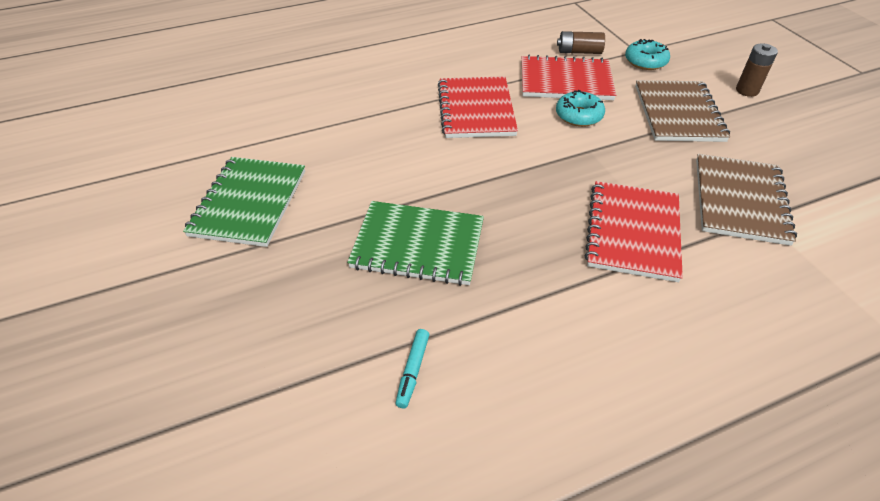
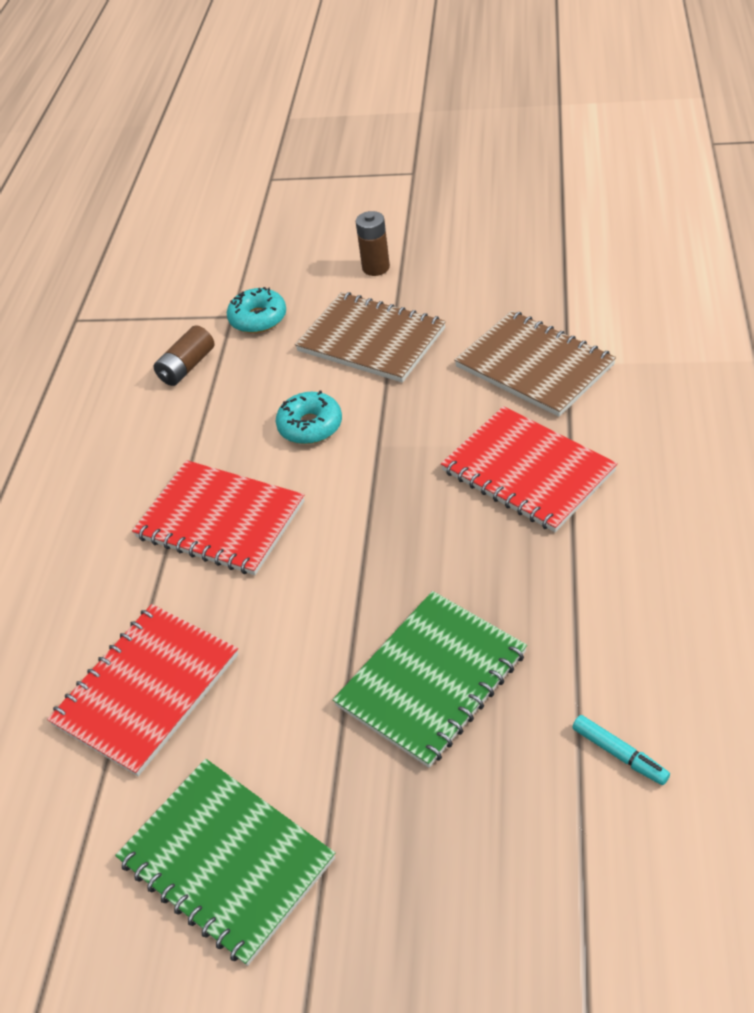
camera: 55 degrees left, 0 degrees up
red notebook [522,55,616,100] -> red notebook moved to [47,604,239,776]

